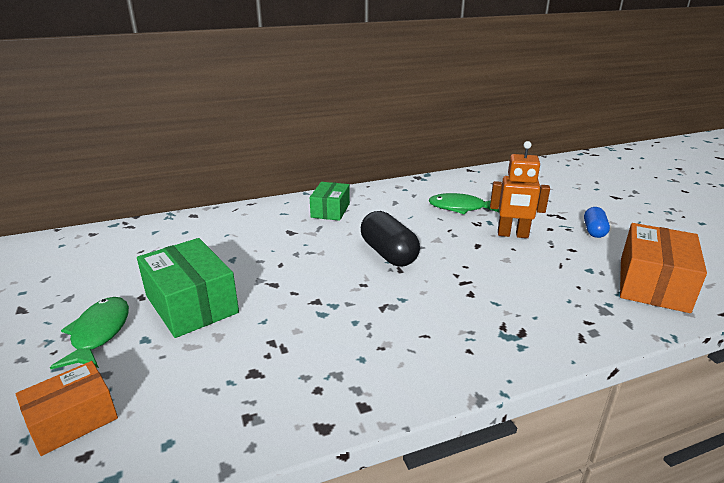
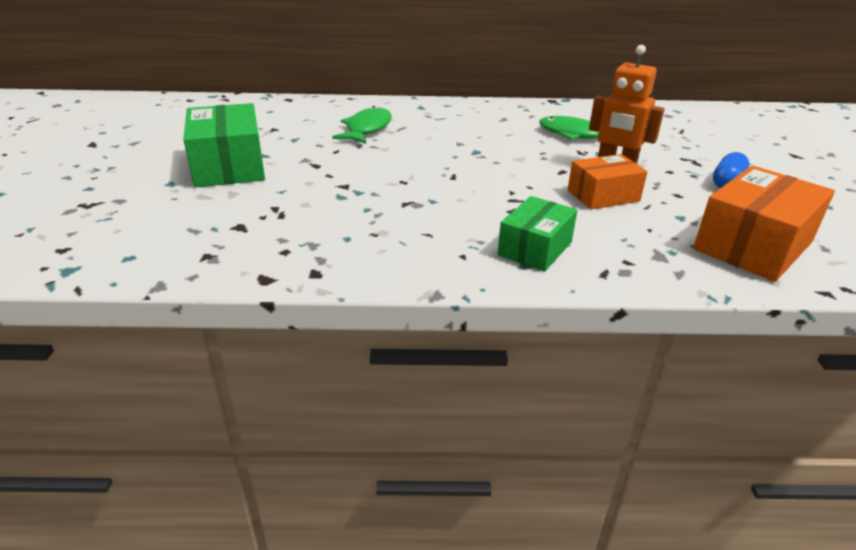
camera: 20 degrees right, 5 degrees up
orange box [15,361,118,456] -> orange box moved to [568,154,648,210]
green fish [50,297,129,369] -> green fish moved to [332,106,392,144]
green box [310,182,350,221] -> green box moved to [497,196,577,272]
black capsule [361,211,420,267] -> none

